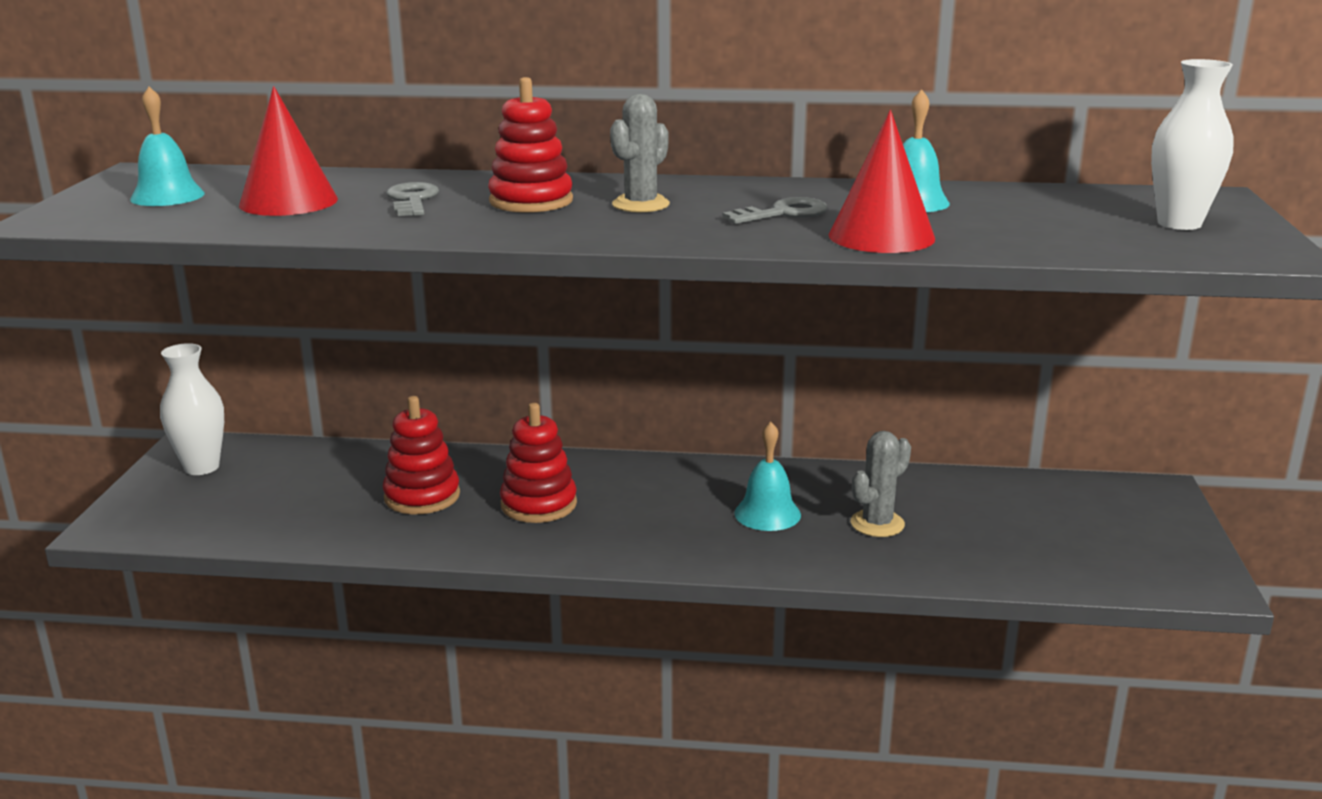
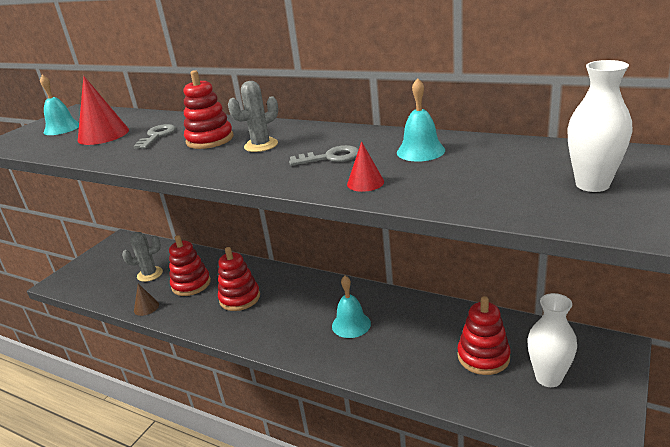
camera: 25 degrees right, 5 degrees up
white vase [160,343,224,475] -> white vase moved to [528,293,577,387]
red cone [829,110,935,253] -> red cone [347,141,384,192], size x0.53
grey cactus [850,431,911,537] -> grey cactus moved to [122,232,163,282]
none -> brown cone [134,284,159,316]
none -> red stacking toy [458,296,510,375]

